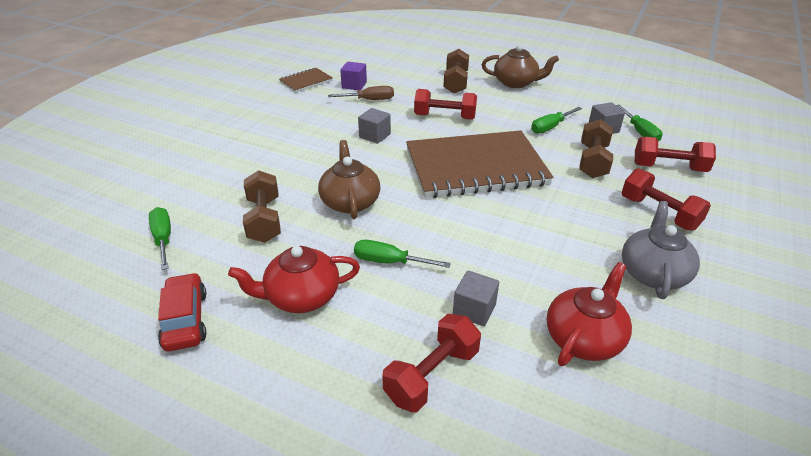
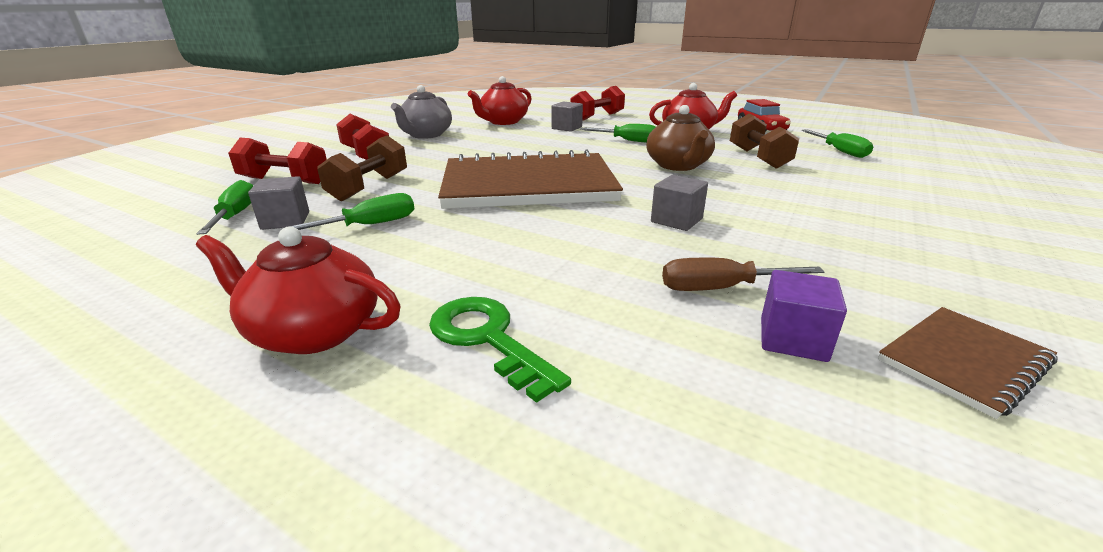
camera: 175 degrees left, 10 degrees down
red dumbbell [414,89,477,120] -> none
brown dumbbell [443,49,469,94] -> green key [429,297,571,403]
brown teapot [482,45,559,88] -> red teapot [196,227,401,354]

